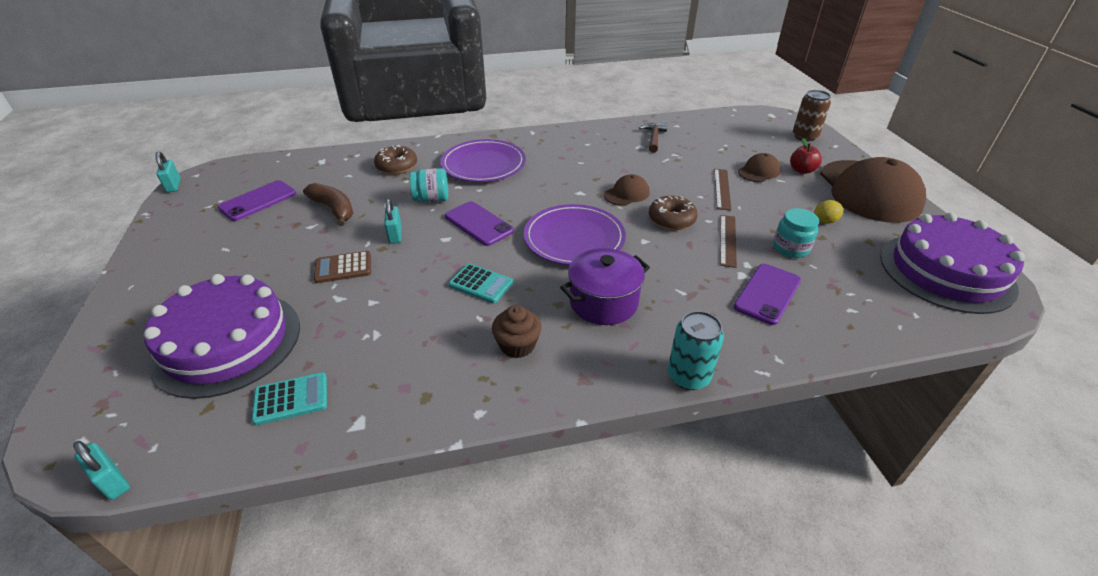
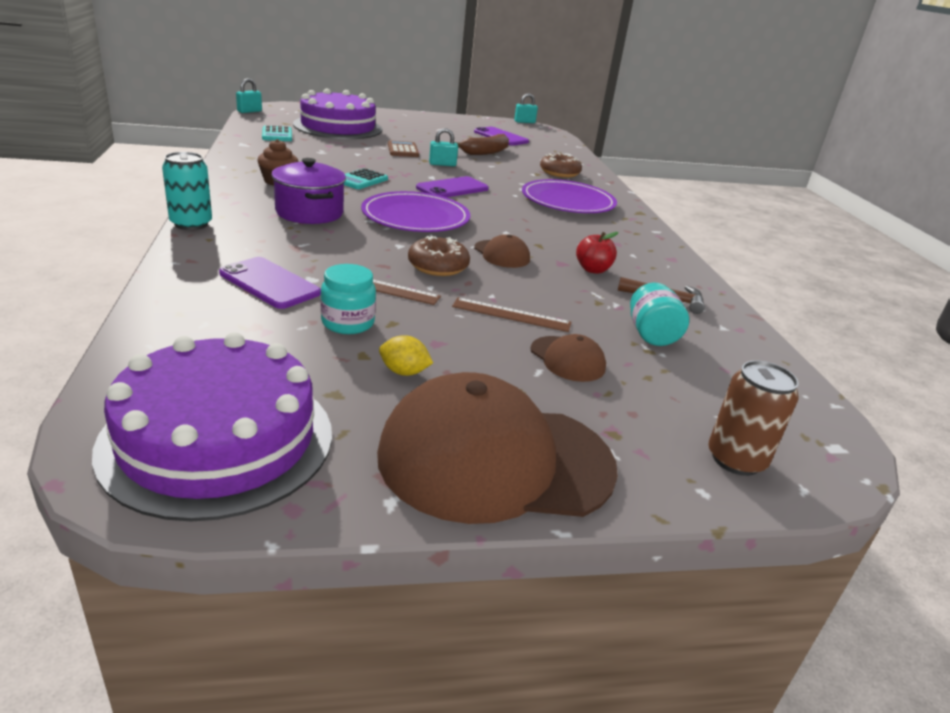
camera: 90 degrees right, 10 degrees down
turquoise jar [410,168,448,203] -> turquoise jar moved to [630,283,689,346]
red apple [790,138,822,174] -> red apple moved to [576,232,618,274]
yellow lemon [814,200,844,224] -> yellow lemon turned 60 degrees counterclockwise [379,335,433,376]

